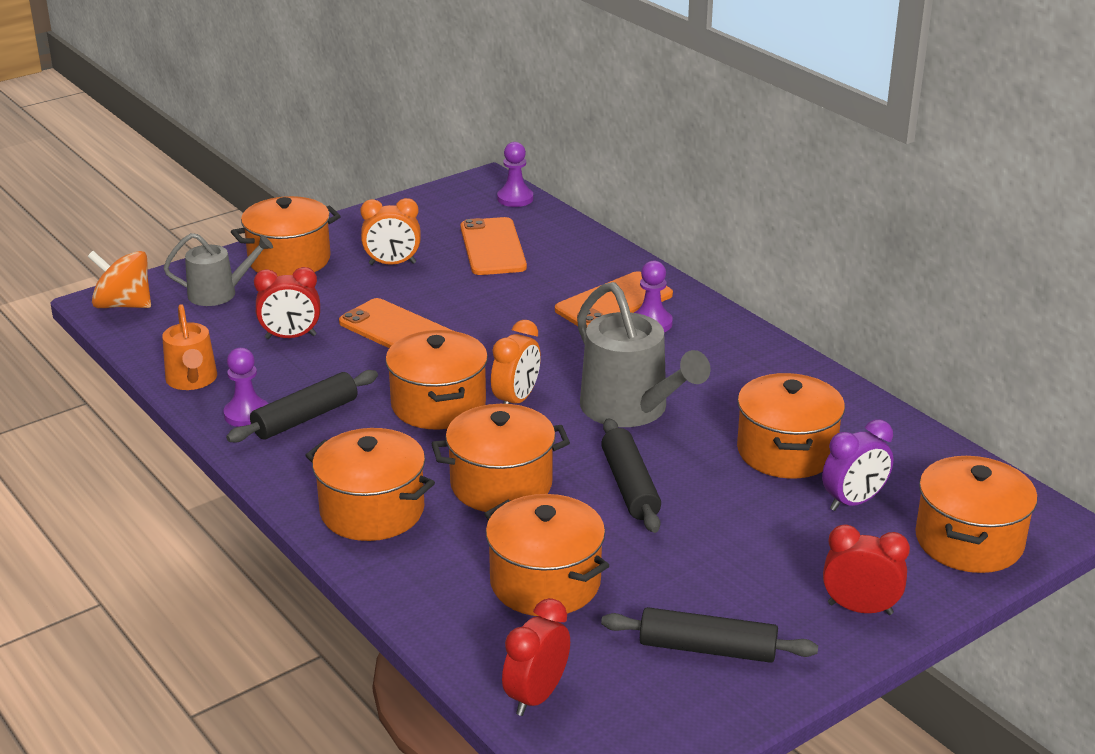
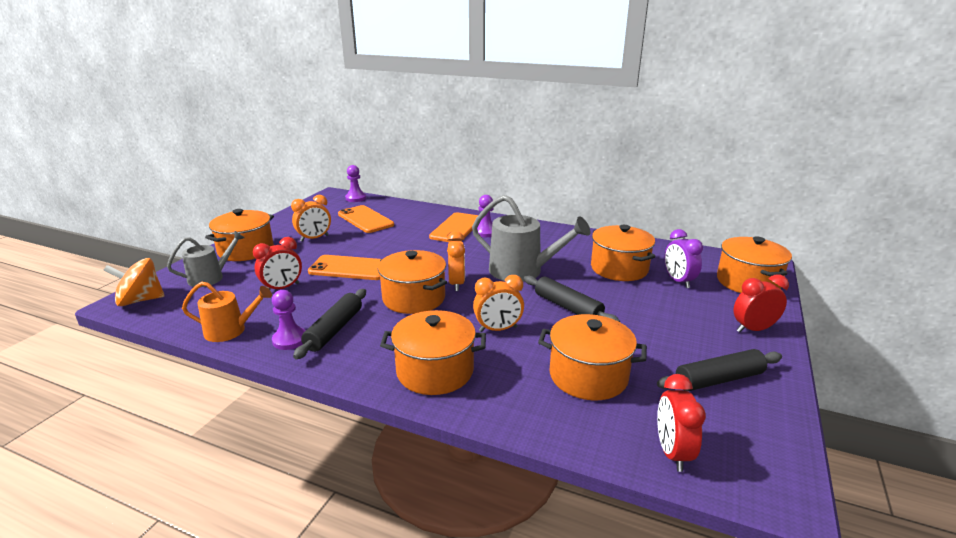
camera: 30 degrees left, 5 degrees down
orange watering can [162,304,217,390] -> orange watering can turned 45 degrees counterclockwise [182,282,272,342]
orange pot [431,404,570,512] -> orange clock [473,275,524,332]
purple clock [822,419,893,511] -> purple clock turned 135 degrees clockwise [665,229,703,288]

